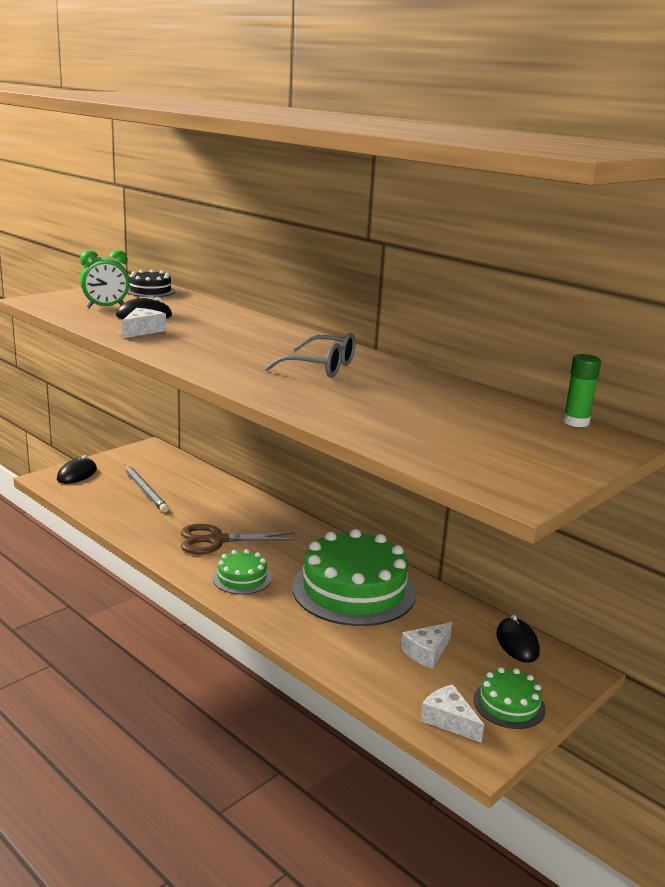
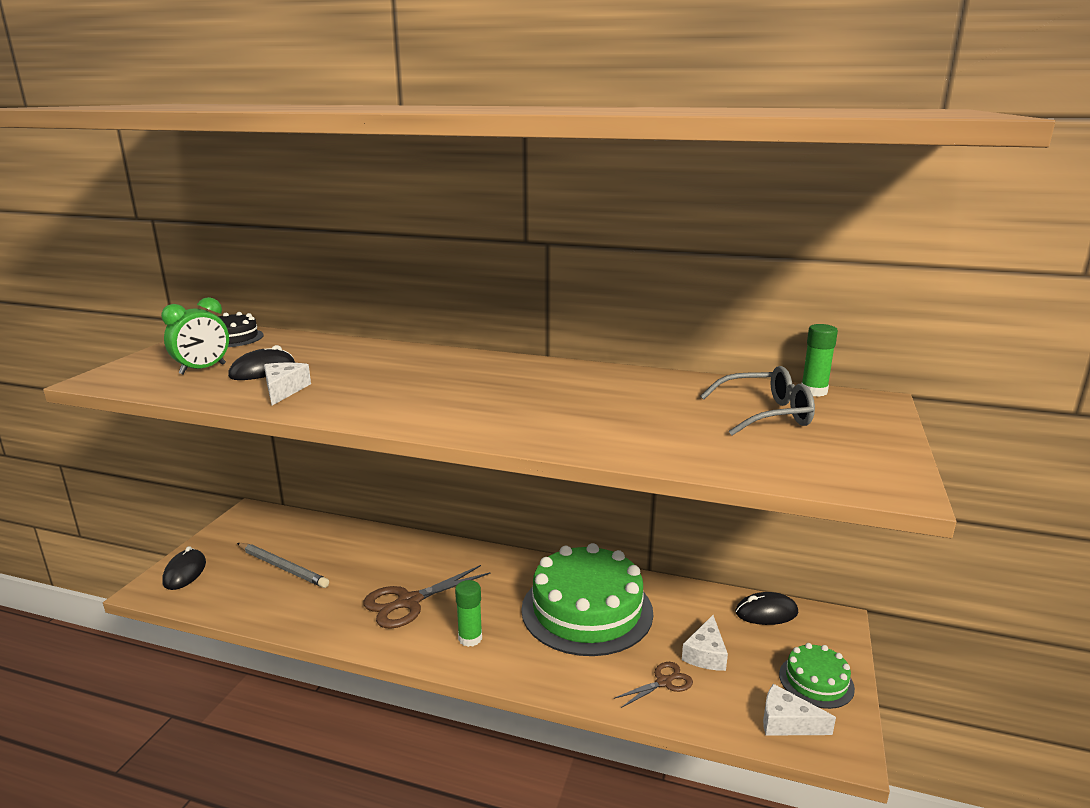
camera: 25 degrees left, 0 degrees up
green cake [213,549,272,595] -> green glue stick [455,580,482,647]
grey glasses [265,333,355,377] -> grey glasses moved to [700,366,815,435]
black mouse [496,614,540,663] -> black mouse turned 60 degrees counterclockwise [735,592,798,625]
none -> brown scissors [613,662,693,708]

